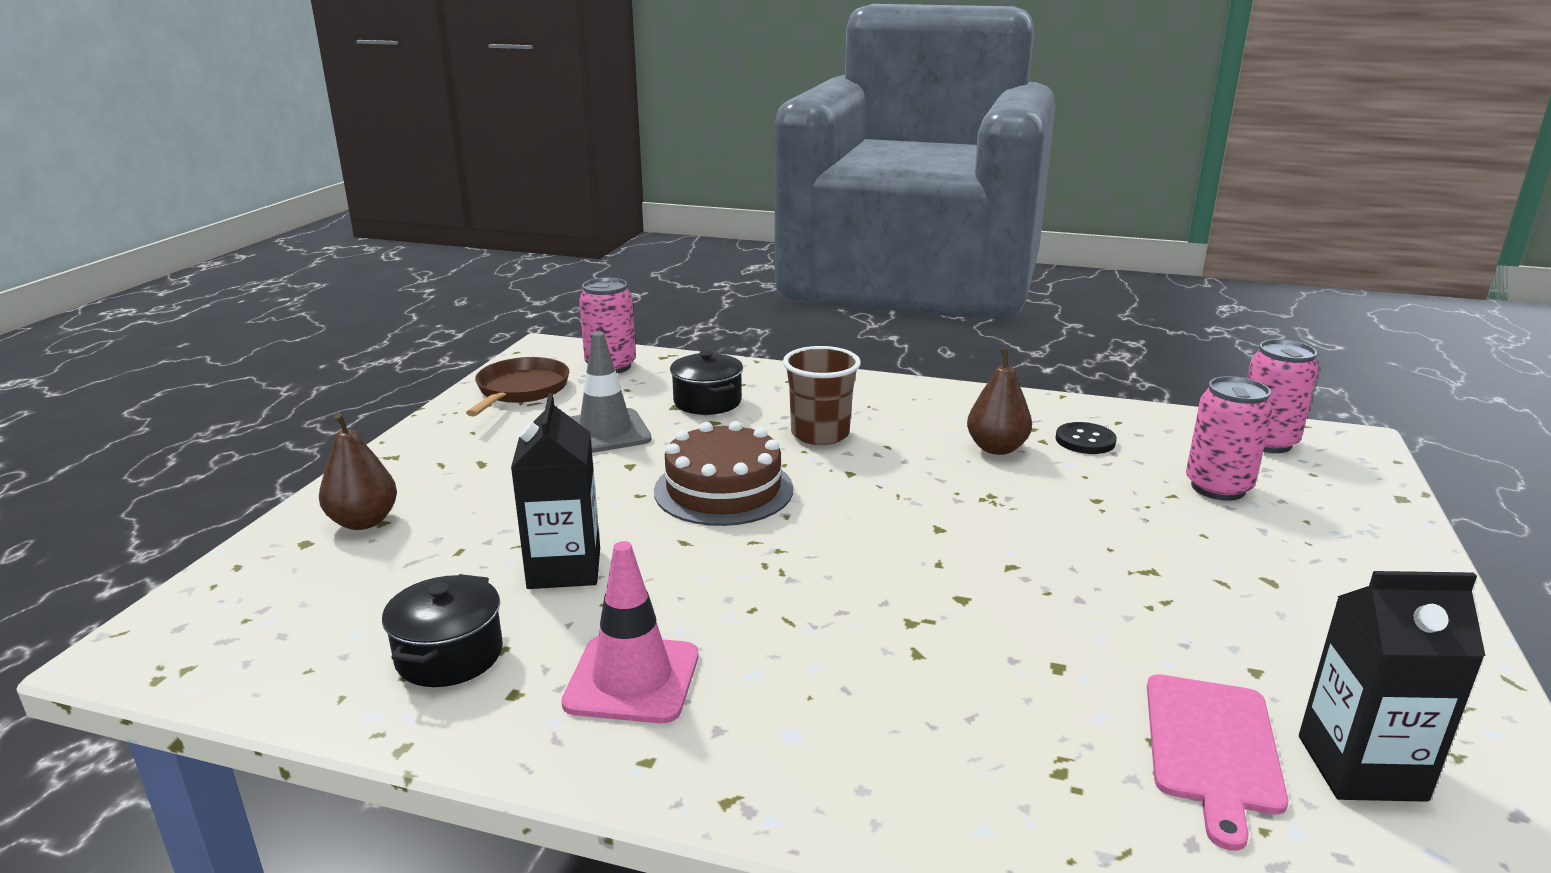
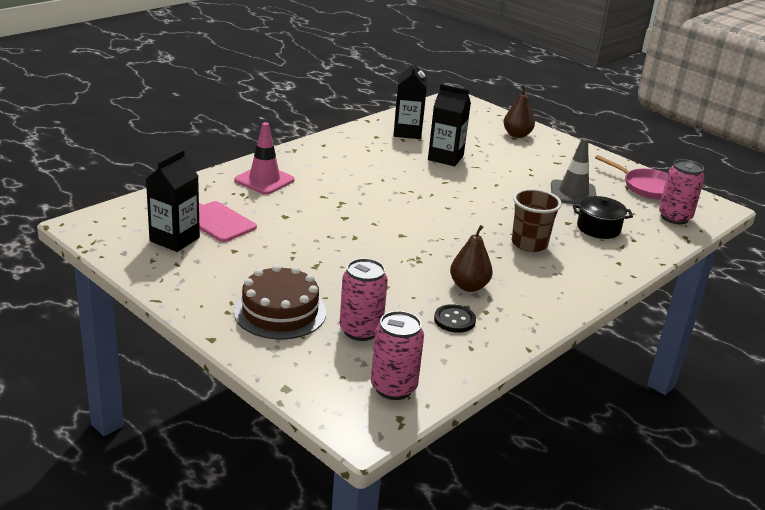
camera: 115 degrees right, 5 degrees up
black pot [382,574,503,687] -> black carton [393,59,427,139]
brown pan [466,357,569,417] -> pink pan [595,155,668,200]
pink traffic cone [562,541,698,723] -> pink traffic cone moved to [235,122,294,195]
brown cake [654,421,793,526] -> brown cake moved to [234,265,326,340]

